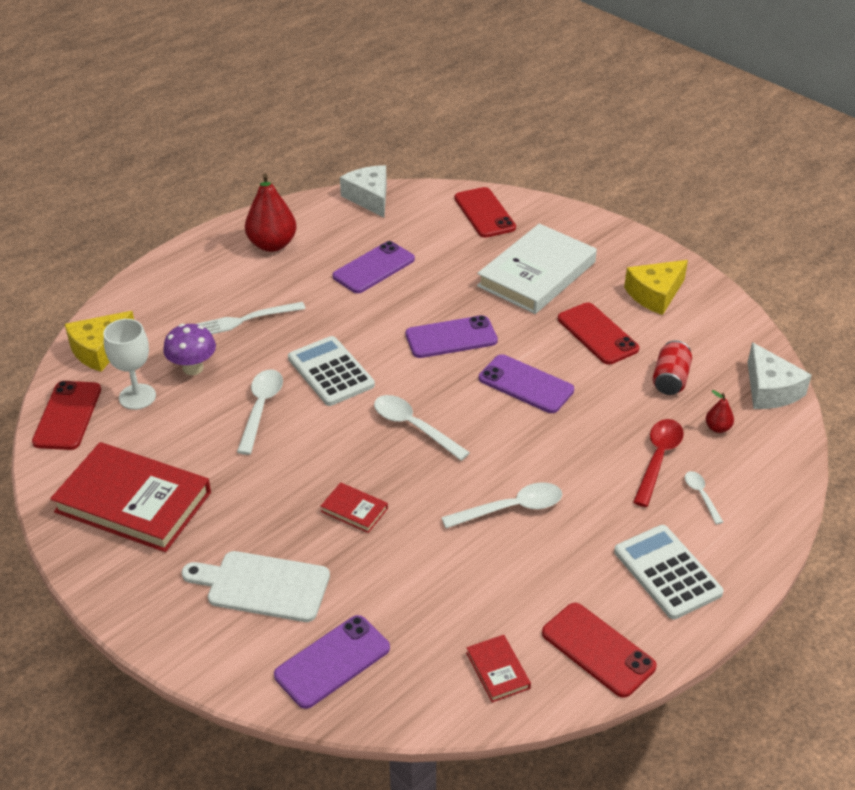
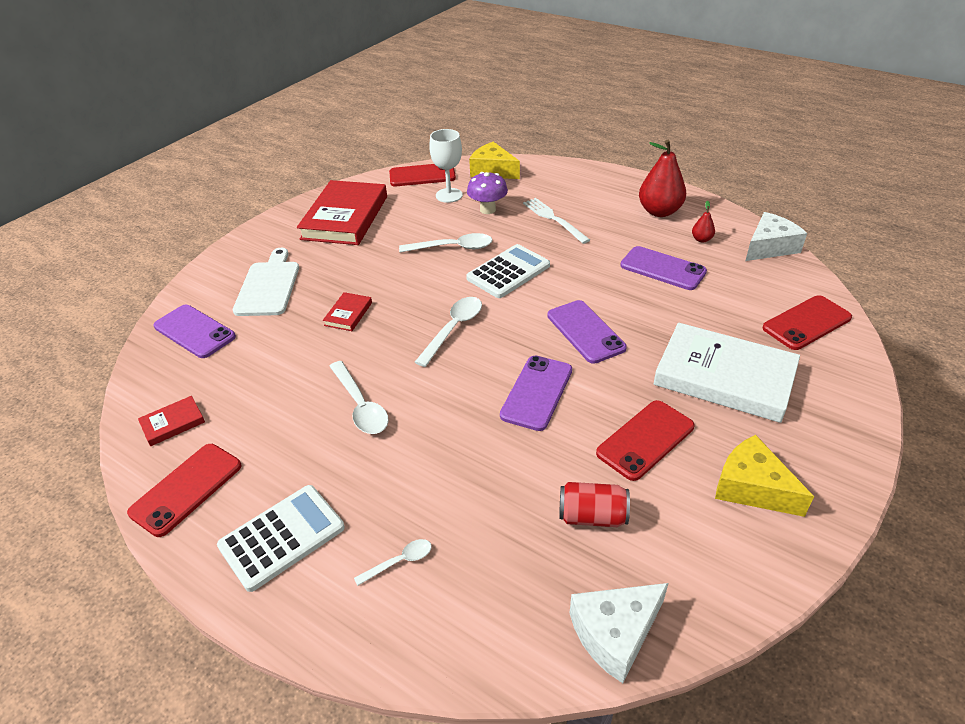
camera: 80 degrees right, 0 degrees up
red spoon [633,419,684,507] -> none
red pear [706,390,734,433] -> red pear moved to [692,201,715,243]

